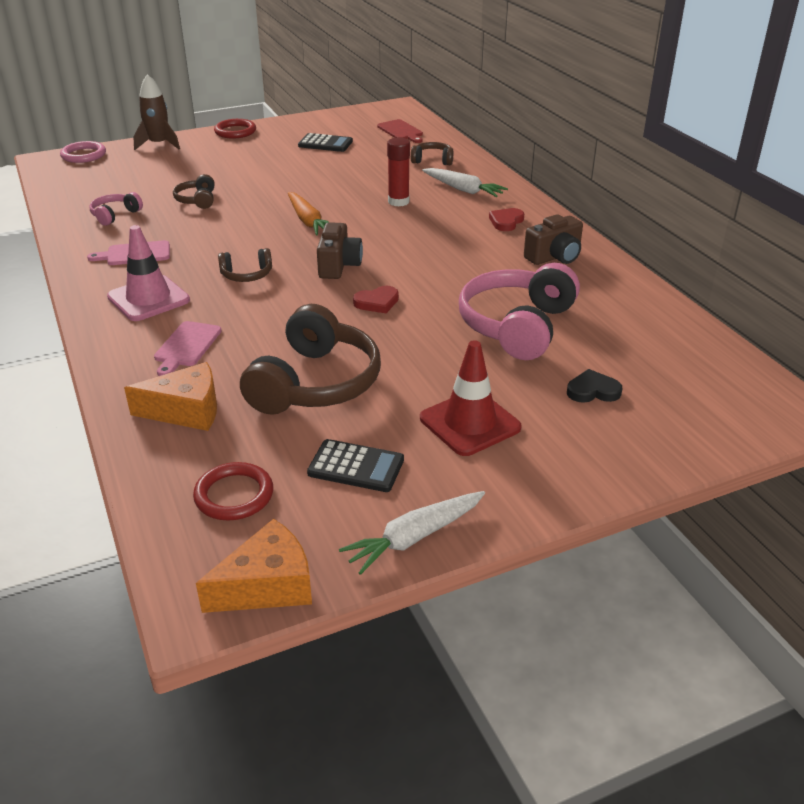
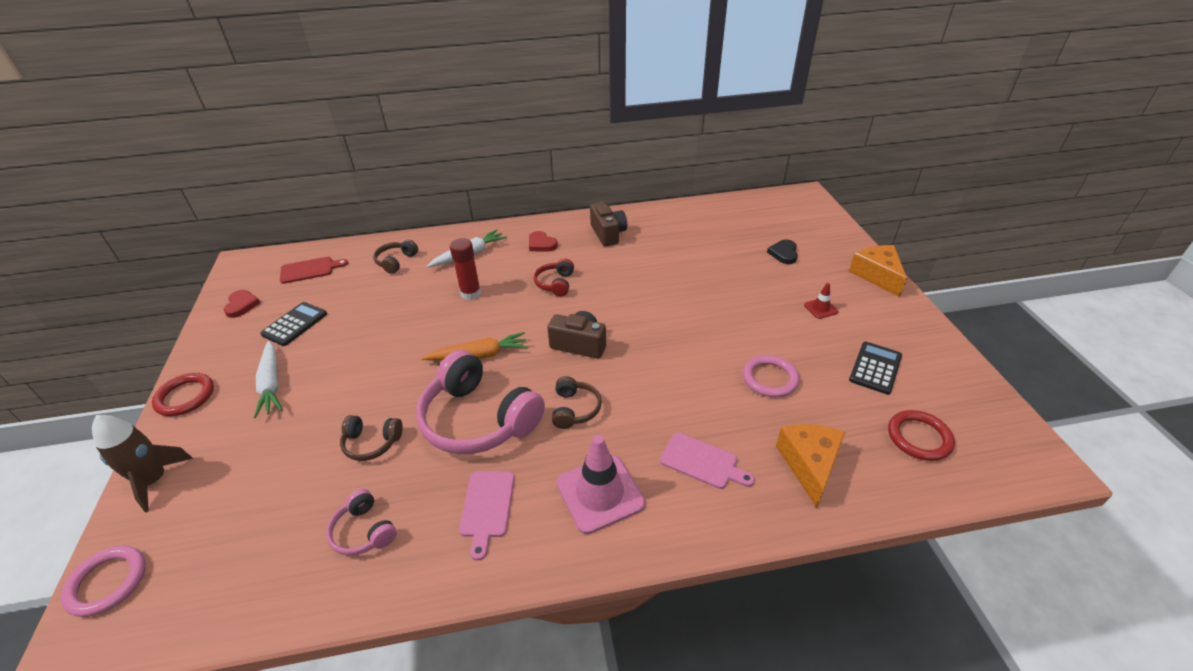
camera: 75 degrees left, 5 degrees up
orange cheese [196,519,312,613] -> orange cheese moved to [849,245,907,297]
brown headphones [240,304,381,415] -> pink ring [743,355,799,397]
white carrot [339,491,485,575] -> white carrot moved to [254,341,283,418]
red heart [353,286,399,313] -> red heart moved to [224,290,260,318]
red traffic cone [420,340,522,456] -> red traffic cone [804,283,839,319], size x0.48
pink headphones [459,263,580,360] -> pink headphones moved to [416,350,545,454]
none -> red headphones [534,259,574,297]

